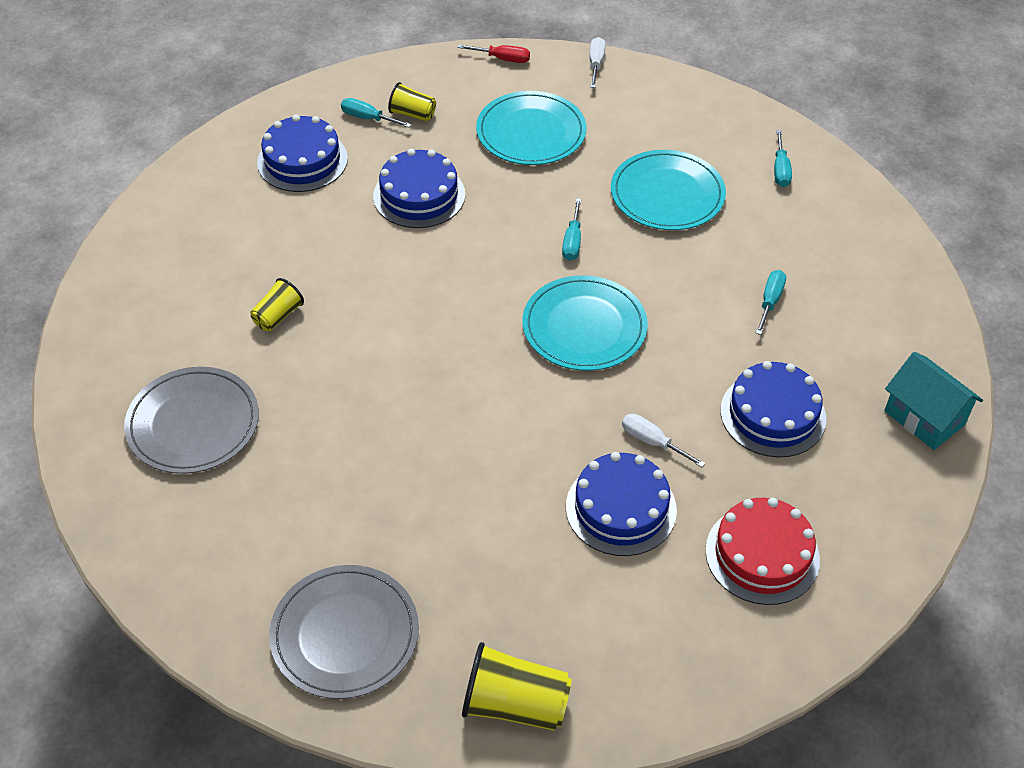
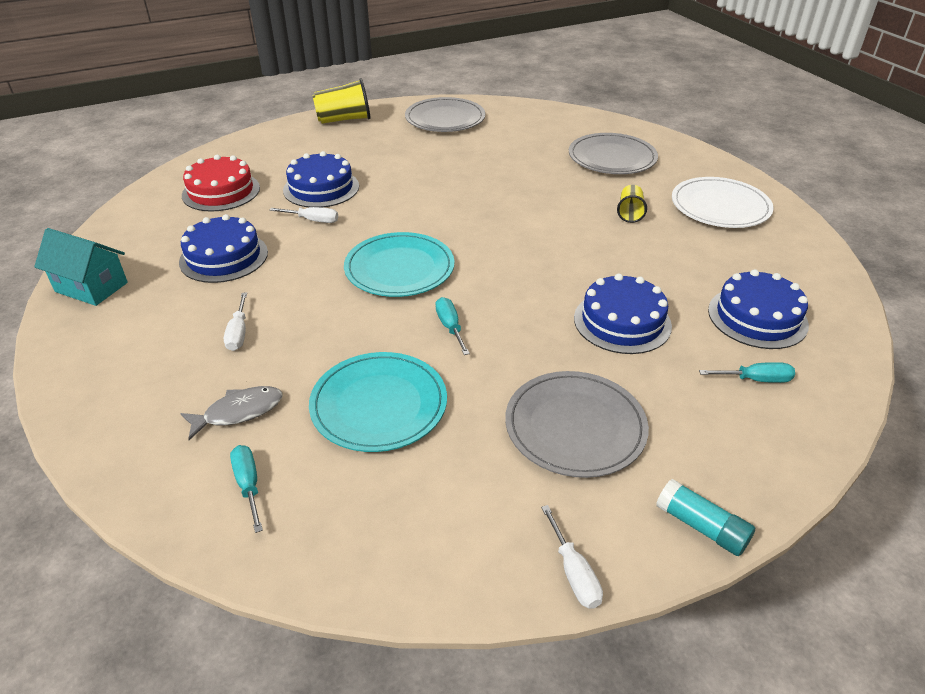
camera: 155 degrees right, 10 degrees down
yellow cup [388,82,436,121] -> none
red screwdriver [457,44,530,63] -> turquoise glue stick [656,479,755,556]
turquoise plate [476,91,586,165] -> grey plate [505,371,649,478]
turquoise screwdriver [756,270,786,335] -> white screwdriver [224,292,247,351]
none -> grey fish [180,386,282,440]
none -> white plate [672,177,774,228]

